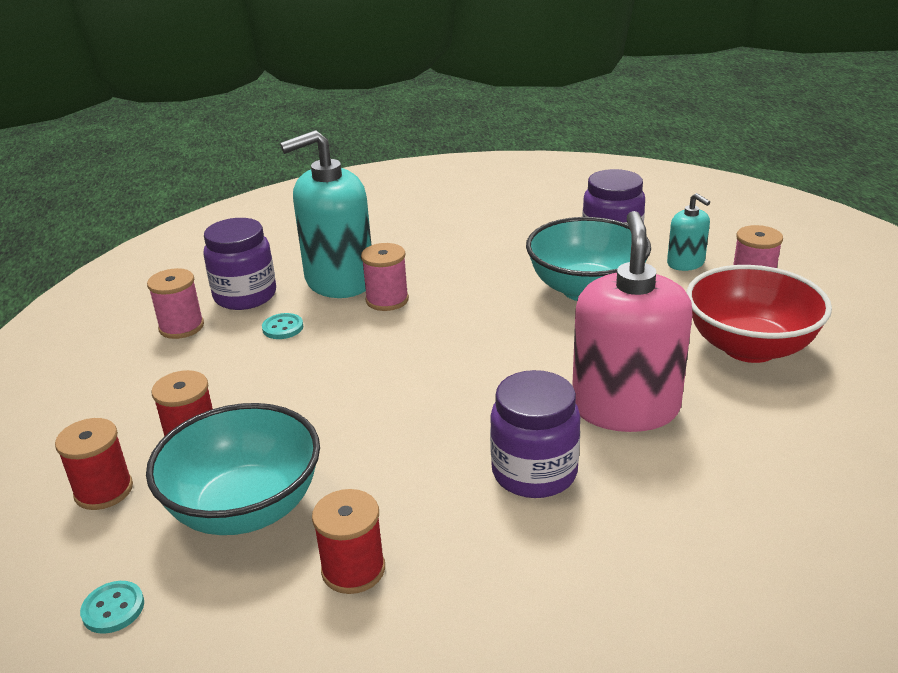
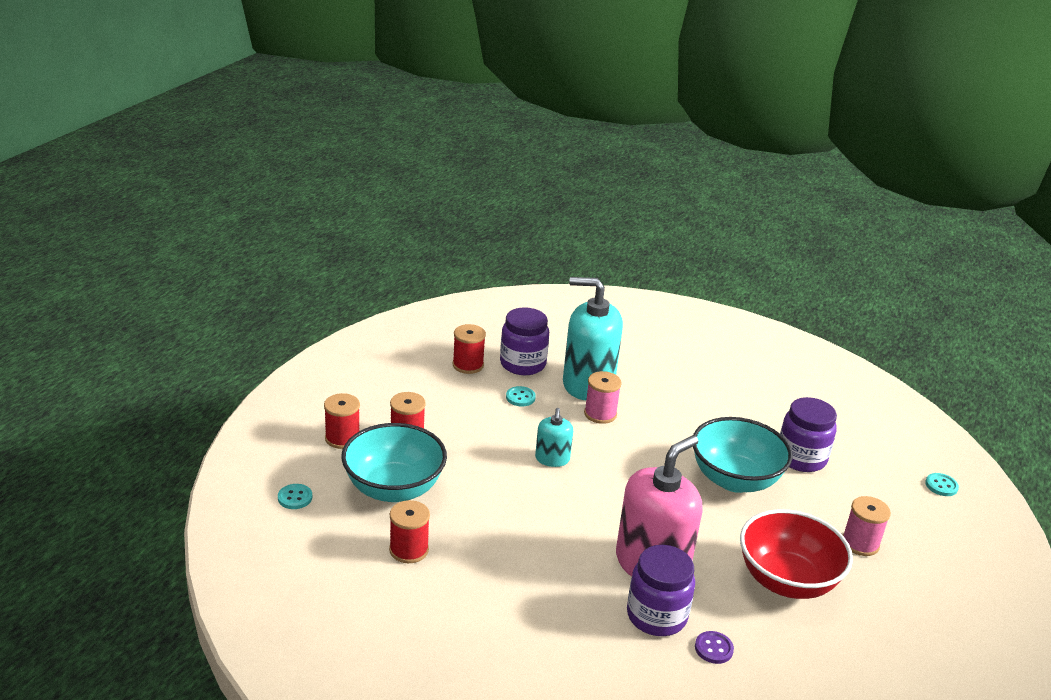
camera: 35 degrees right, 0 degrees up
pink spool [147,268,204,339] -> red spool [452,324,486,374]
purple jar [490,370,580,498] -> purple jar moved to [627,545,695,636]
turquoise soap dispenser [667,193,710,271] -> turquoise soap dispenser moved to [535,408,573,467]
none -> purple button [695,631,734,664]
none -> turquoise button [925,473,959,496]

